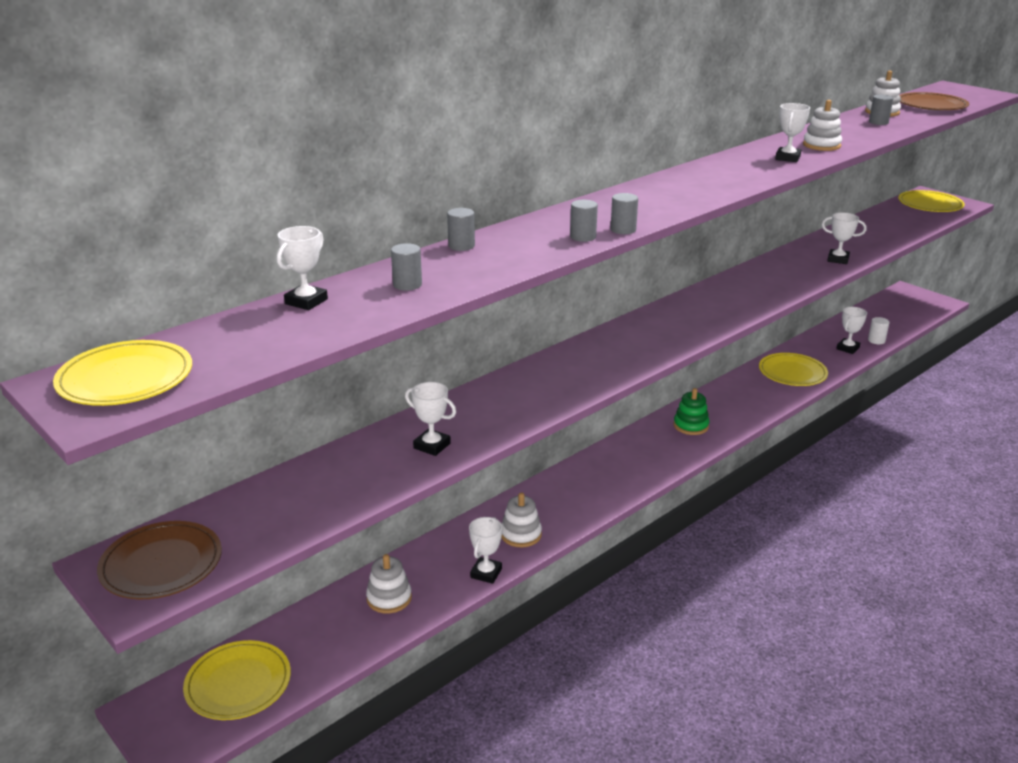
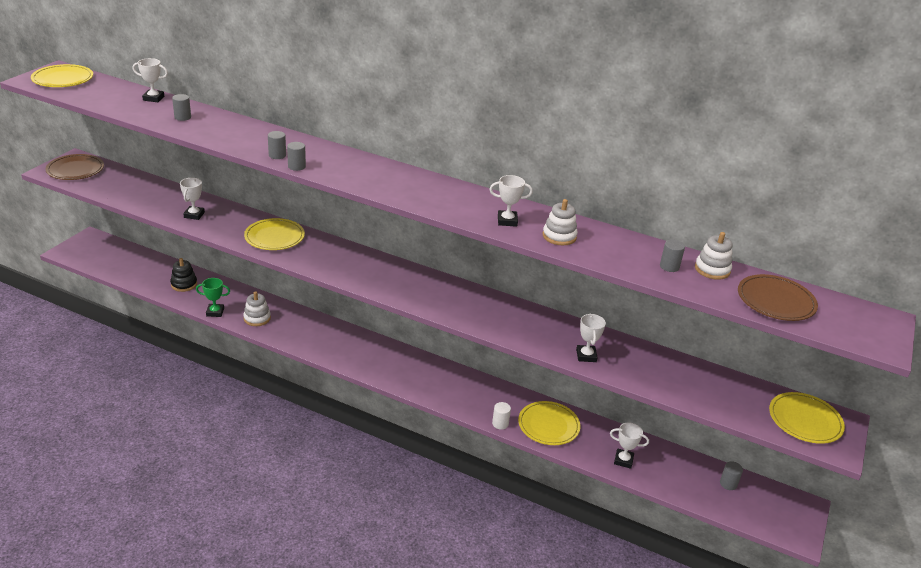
camera: 65 degrees right, 5 degrees up
yellow plate [183,640,291,720] -> yellow plate moved to [244,218,305,250]
white stacking toy [366,554,412,614] -> black stacking toy [170,258,197,292]
grey cylinder [447,208,475,251] -> grey cylinder moved to [720,461,743,490]
white trophy [469,517,502,584] -> green trophy [196,278,230,317]
green stacking toy [673,388,710,435] -> none
white cylinder [868,317,890,344] -> white cylinder moved to [492,402,511,429]

